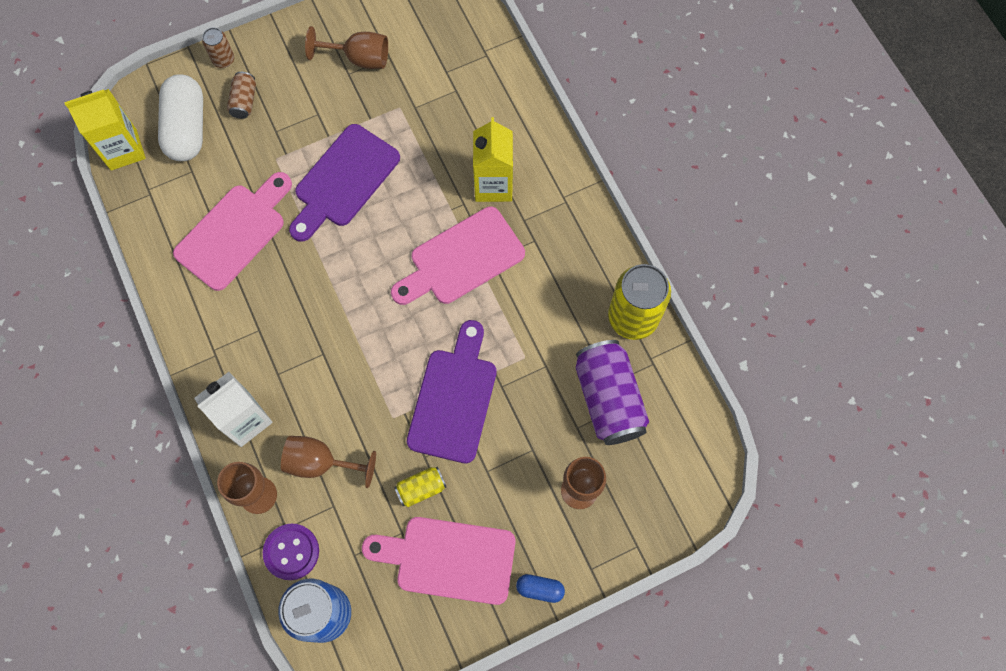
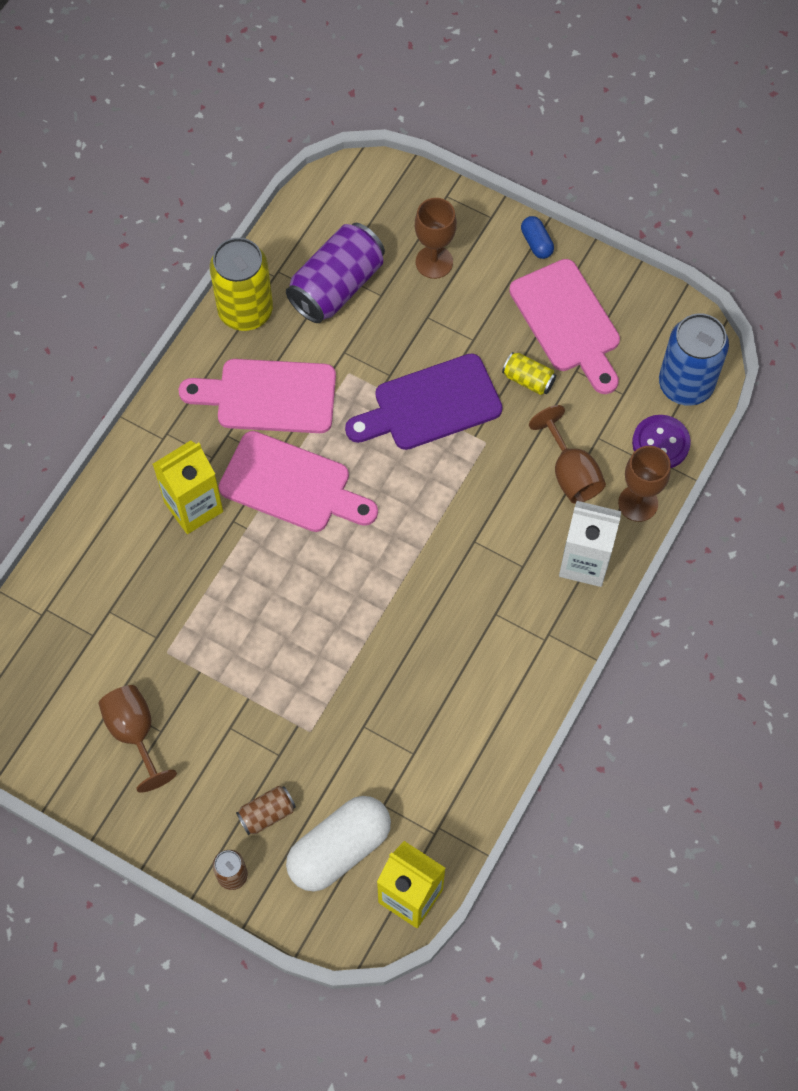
camera: 125 degrees left, 5 degrees down
pink cutting board [173,172,292,291] -> pink cutting board moved to [179,359,336,433]
purple cutting board [289,124,400,242] -> none

